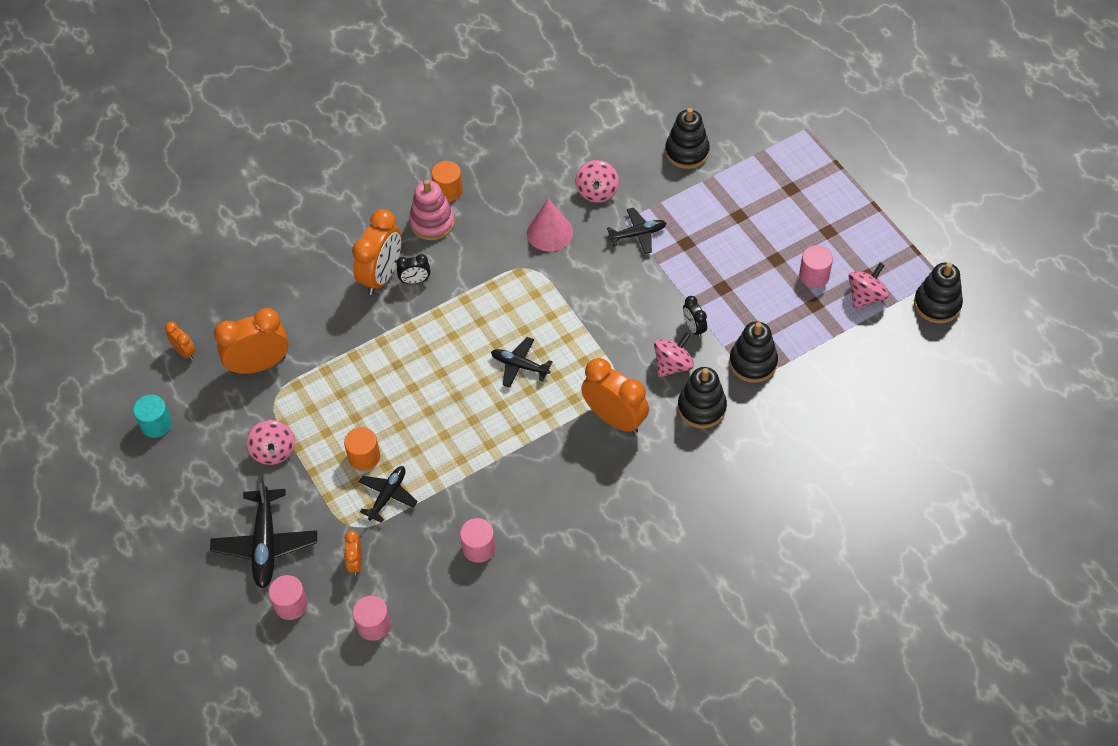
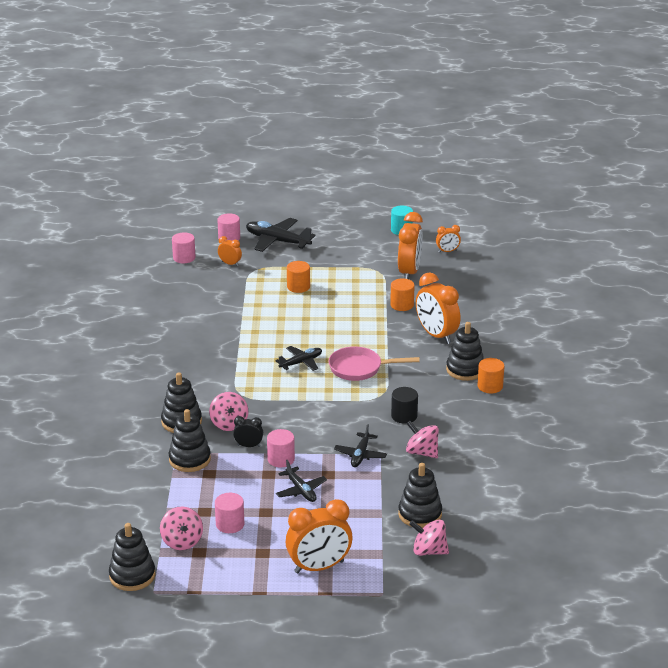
camera: 120 degrees right, 25 degrees down
pink spinning top [246,420,295,465] -> pink spinning top moved to [409,520,449,556]
black plane [359,466,418,523] -> black plane moved to [276,460,327,502]
black clock [396,254,430,284] -> none
pink stacking toy [409,180,455,240] -> black stacking toy [446,322,484,381]
pink cylinder [460,518,495,563] -> pink cylinder moved to [267,429,295,467]
pink cone [527,198,573,252] -> black cylinder [391,387,418,424]
orange clock [581,358,649,434] -> orange clock moved to [286,499,353,573]
none -> pink pan [329,346,420,381]
none -> orange cylinder [390,278,415,311]

